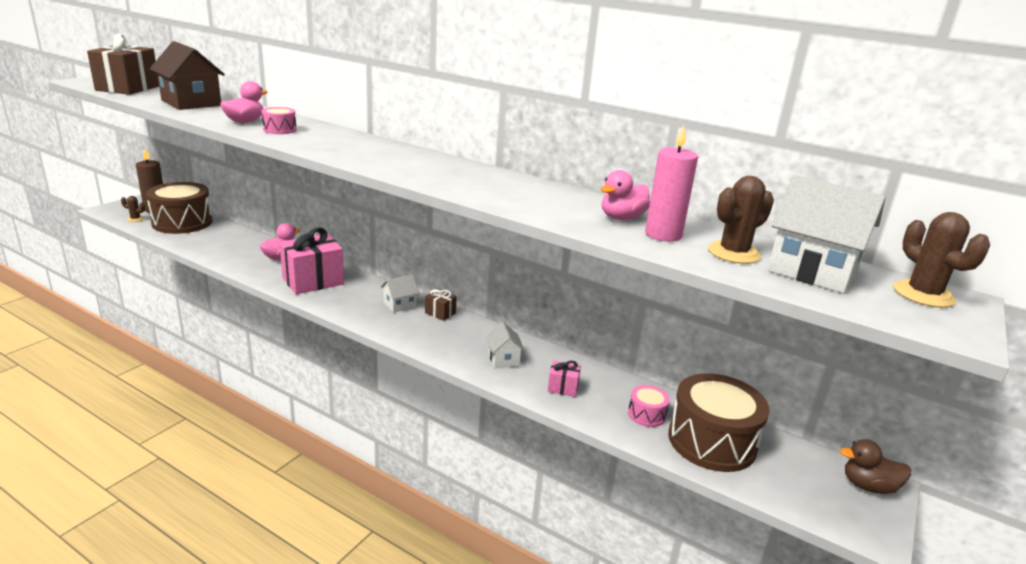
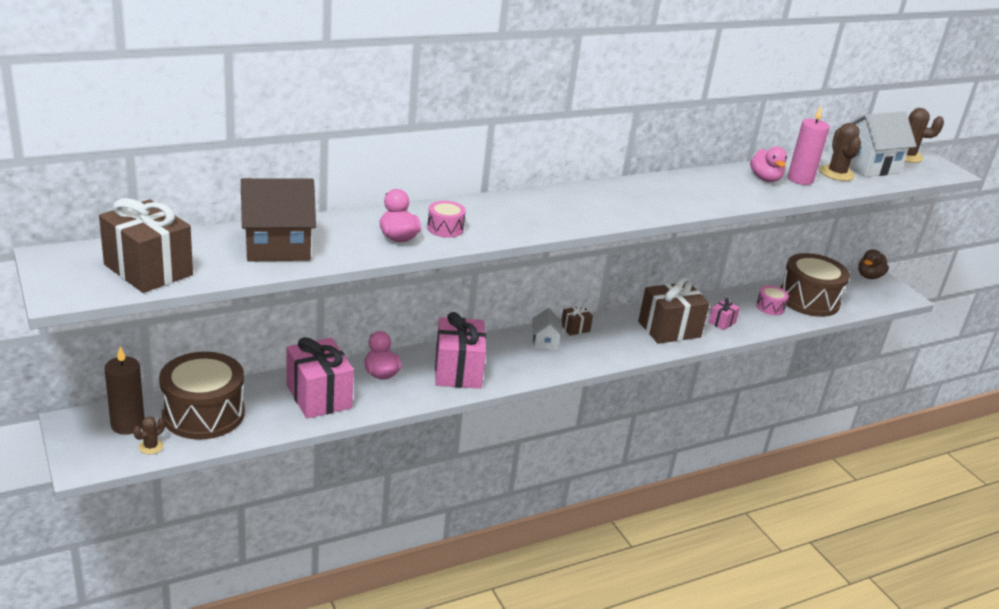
camera: 60 degrees left, 5 degrees up
white house [486,322,525,368] -> brown gift [638,277,710,344]
none -> pink gift [286,337,354,419]

